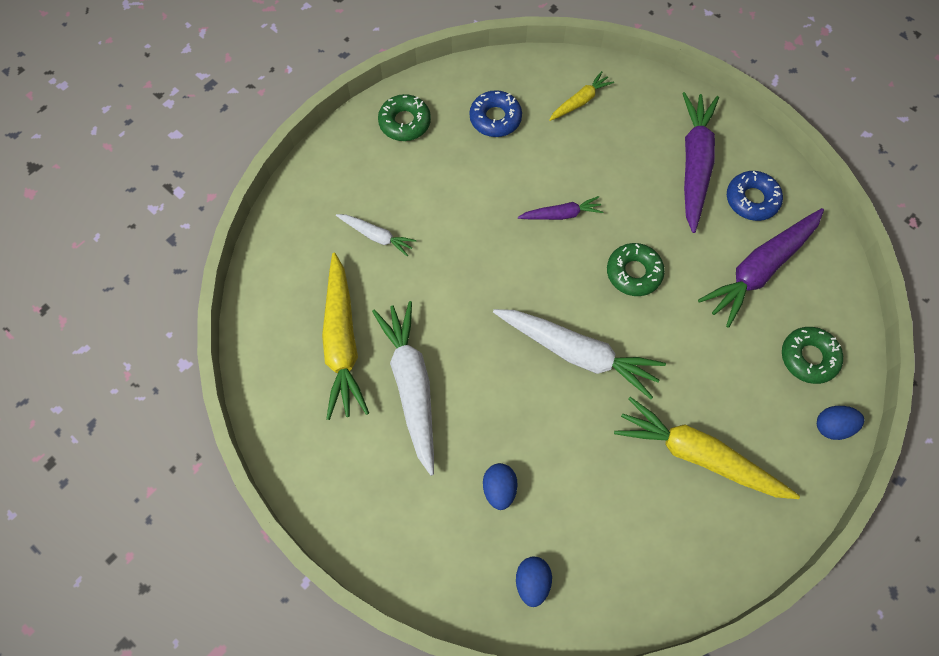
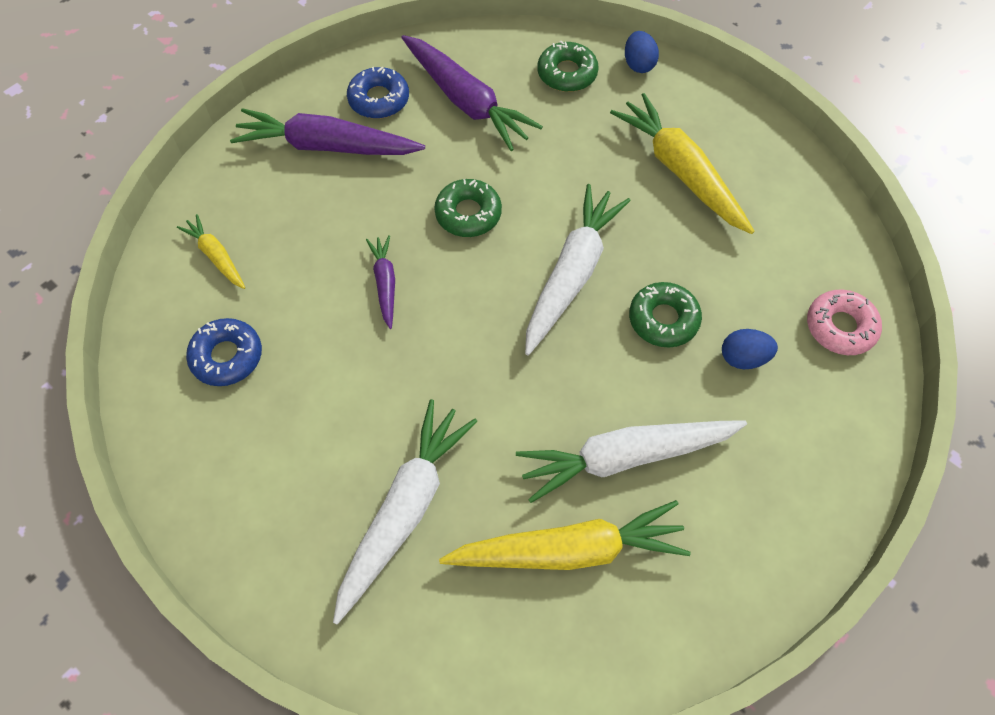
camera: 90 degrees left, 5 degrees down
white carrot [336,214,416,256] -> white carrot [333,399,478,625], size x1.94
green donut [378,94,431,141] -> green donut moved to [629,282,702,348]
blue egg [516,557,552,607] -> pink donut [807,290,882,355]
yellow carrot [614,397,800,499] -> yellow carrot turned 120 degrees clockwise [610,93,755,234]

